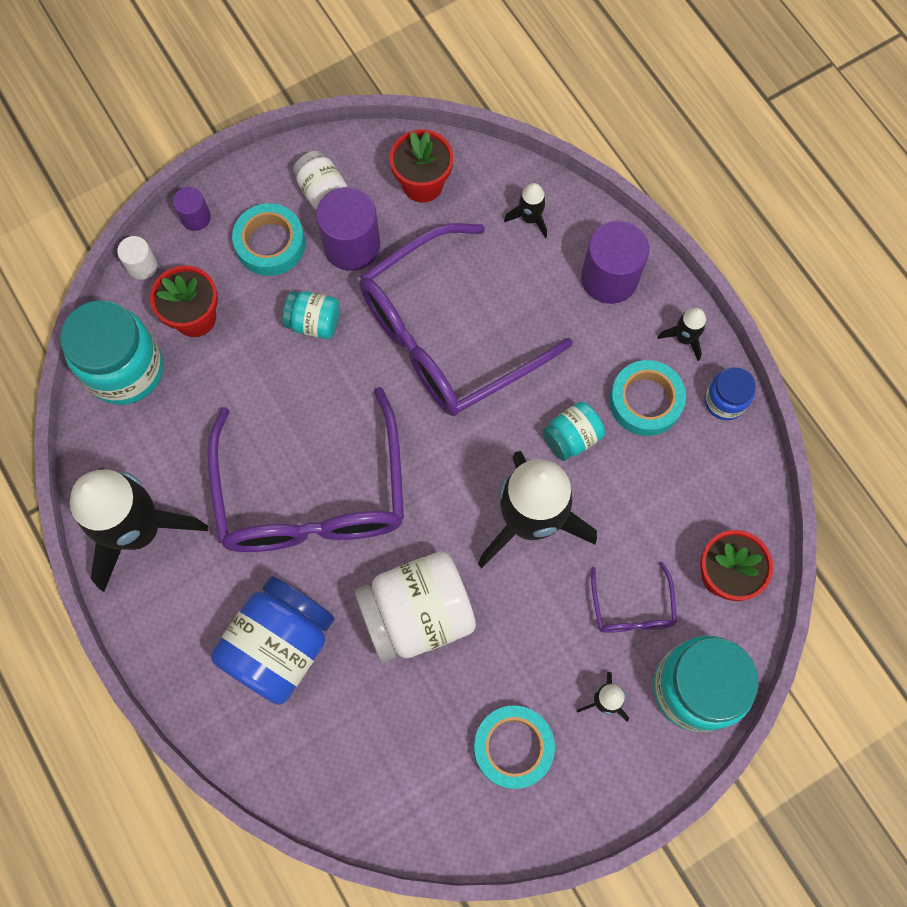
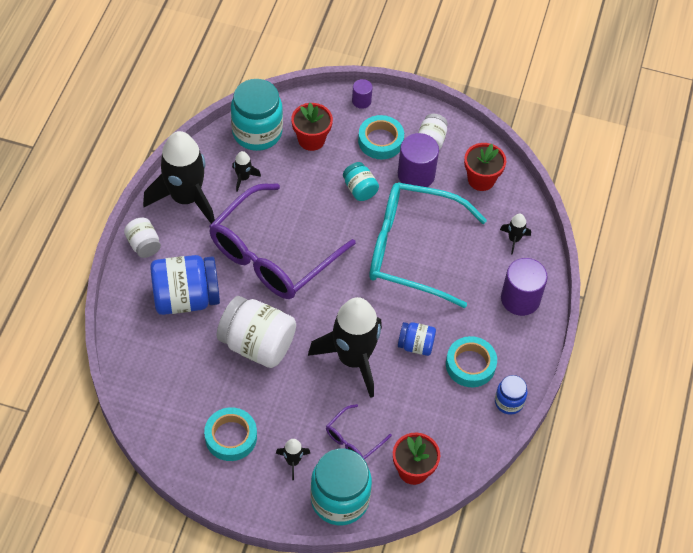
camera: 45 degrees right, 15 degrees down
white cylinder [117,236,157,280] -> none
purple glasses [360,223,573,416] -> turquoise glasses [369,182,487,308]
turquoise jar [542,401,605,461] -> blue jar [398,322,436,356]
black rocket [658,308,707,361] -> black rocket moved to [232,151,261,192]
none -> white jar [124,217,161,258]

